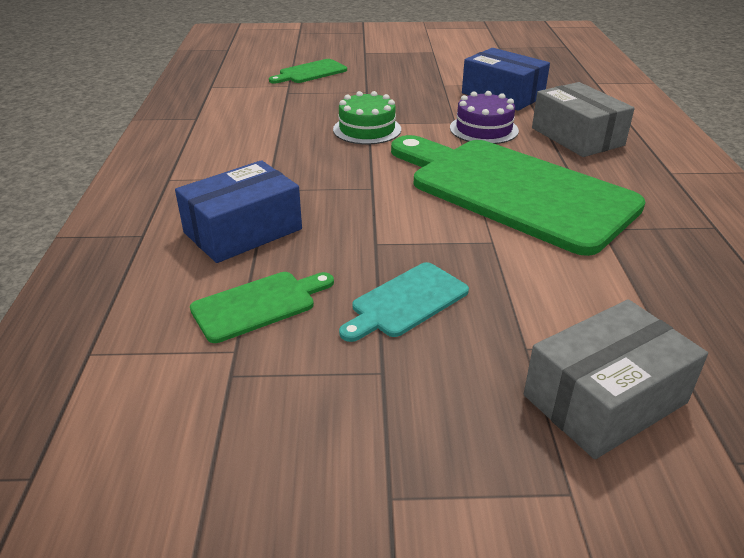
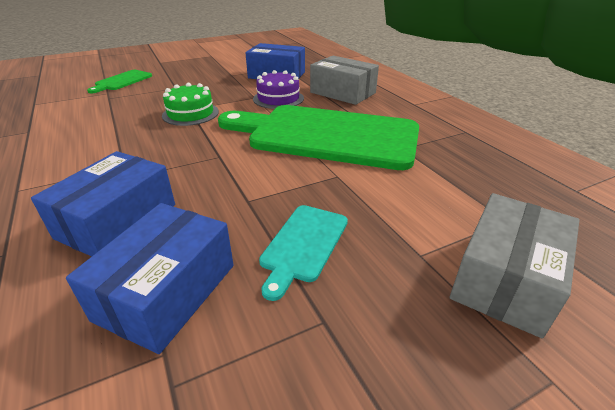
camera: 25 degrees left, 0 degrees up
green cutting board [190,272,334,343] -> blue box [66,203,234,354]

